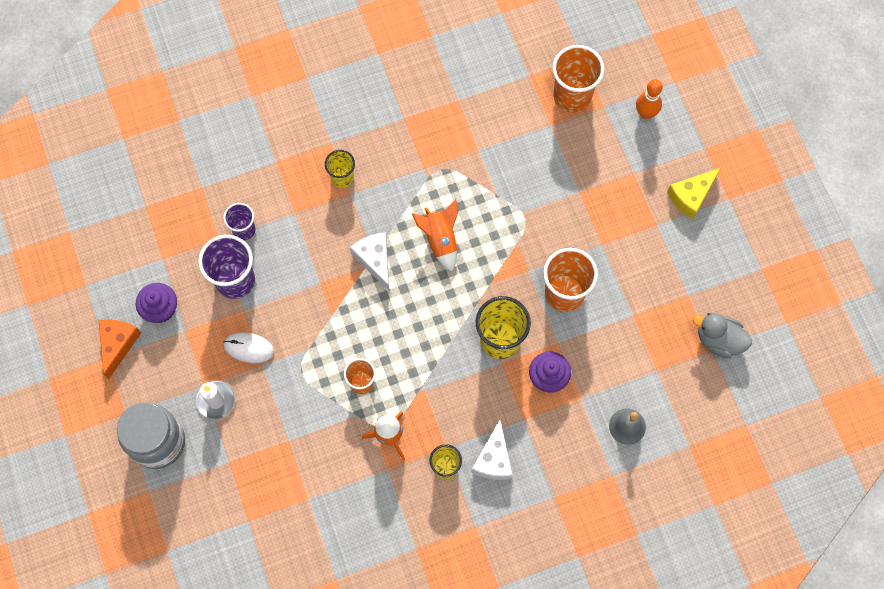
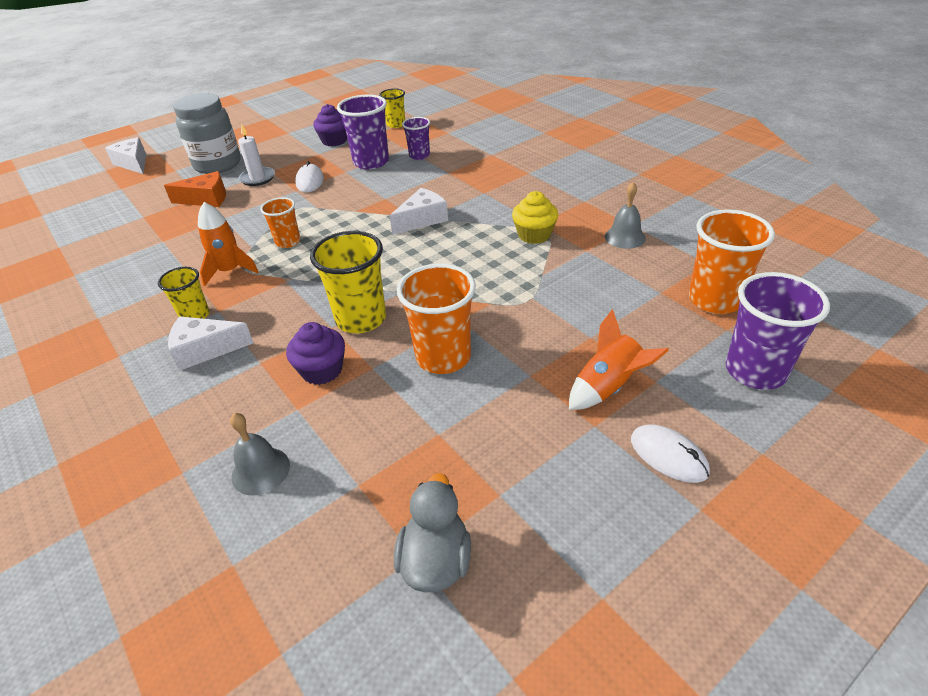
camera: 75 degrees right, 30 degrees down
orange cheese [98,319,141,379] -> orange cheese moved to [164,171,226,207]
yellow cup [325,150,355,188] -> yellow cup moved to [379,89,405,128]
orange rocket [412,199,458,271] -> orange rocket moved to [569,309,669,410]
orange bowling pin [636,79,663,119] -> purple cup [726,272,830,390]
yellow cheese [667,168,720,219] -> white mouse [631,424,710,483]
none -> white cheese [105,137,146,174]
none -> yellow cupcake [512,191,558,244]
none -> grey bell [605,182,646,249]

